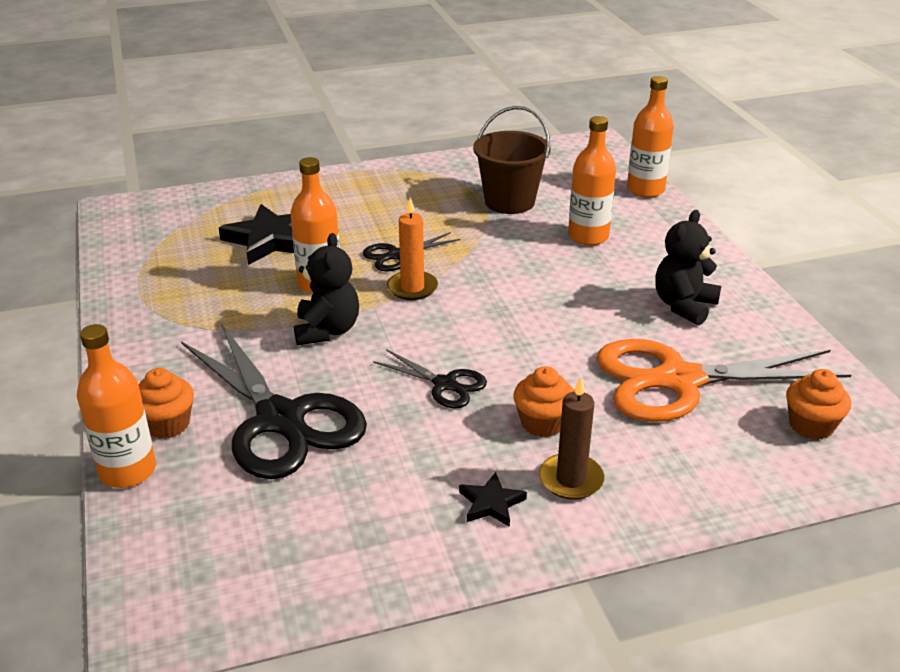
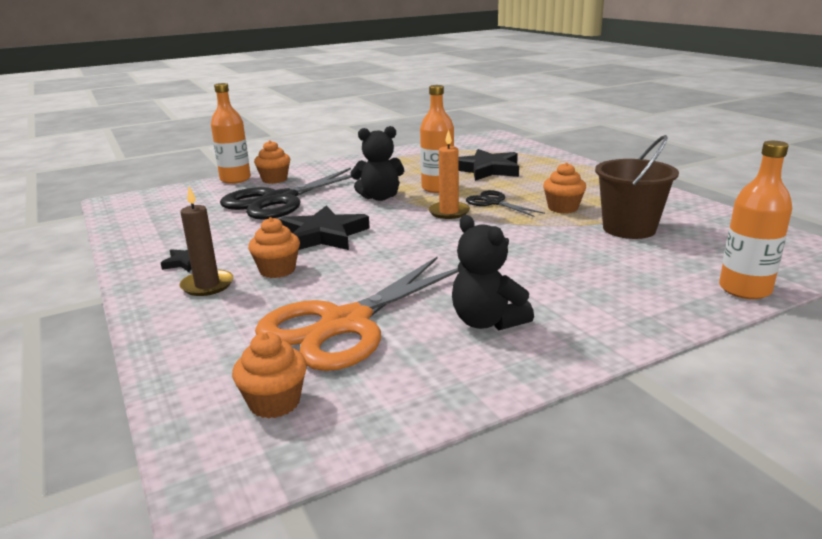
camera: 80 degrees right, 10 degrees down
black scissors [373,349,487,408] -> black star [279,205,370,250]
orange bottle [568,116,616,245] -> none
orange scissors [596,339,851,422] -> orange scissors turned 120 degrees counterclockwise [255,256,458,371]
black teddy bear [655,210,721,325] -> black teddy bear turned 150 degrees counterclockwise [452,215,534,331]
none -> orange cupcake [543,162,586,213]

